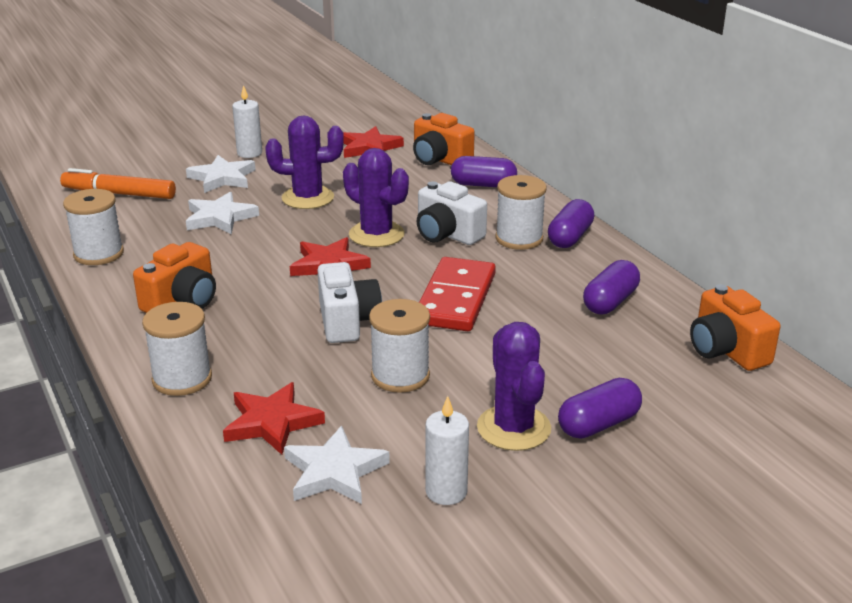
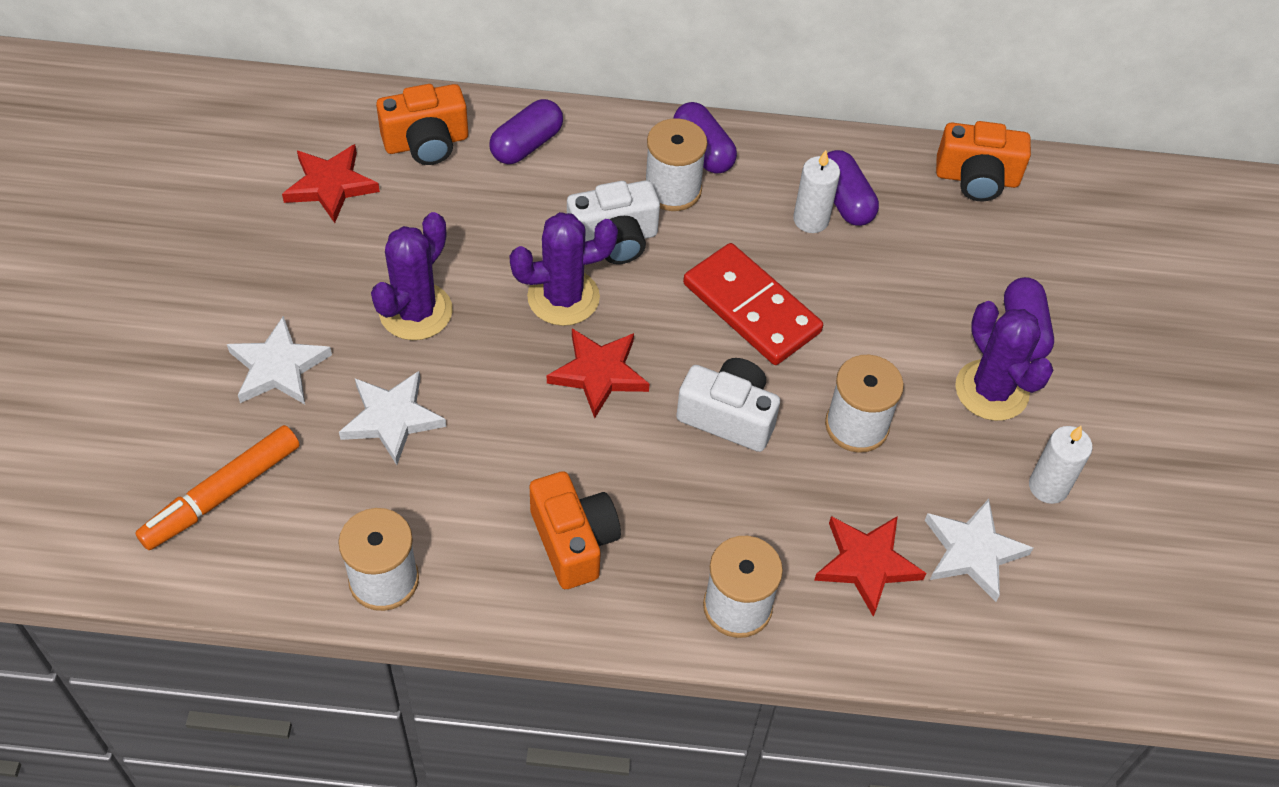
camera: 60 degrees left, 25 degrees up
white candle [232,85,262,158] -> white candle moved to [793,150,840,233]
purple cactus [477,322,551,451] -> purple cactus turned 45 degrees clockwise [955,301,1053,421]

